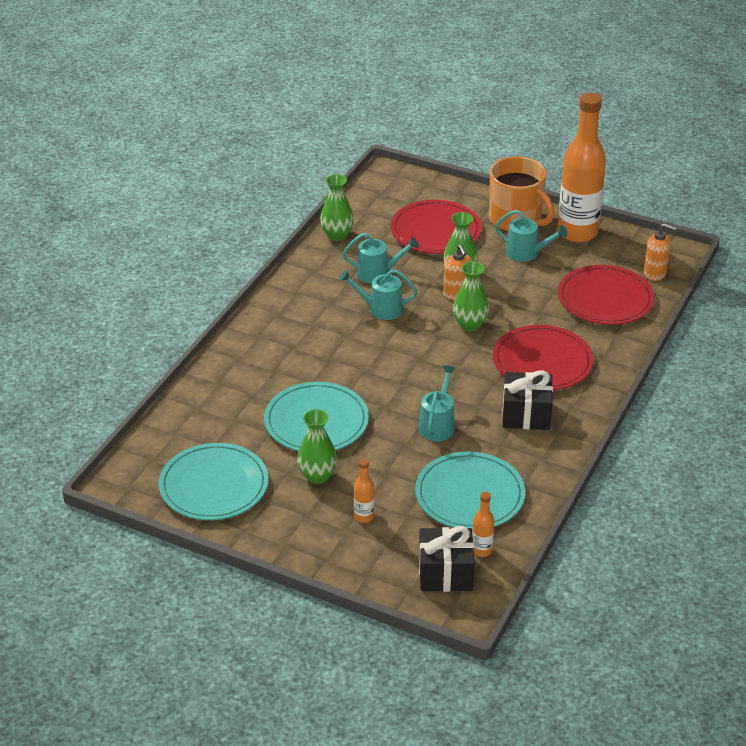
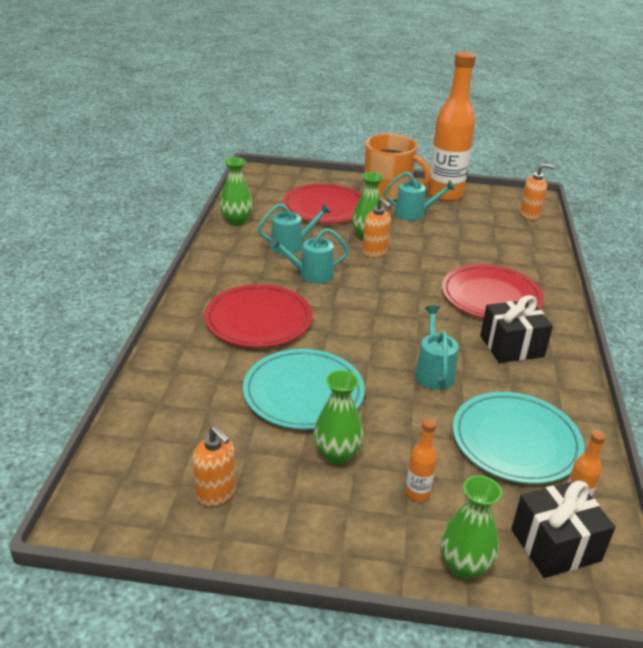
camera: 20 degrees left, 5 degrees down
turquoise plate [159,443,268,520] -> orange soap dispenser [193,426,236,507]
green vase [453,261,489,331] -> green vase moved to [441,475,502,580]
red plate [558,265,654,325] -> red plate moved to [204,284,313,348]

